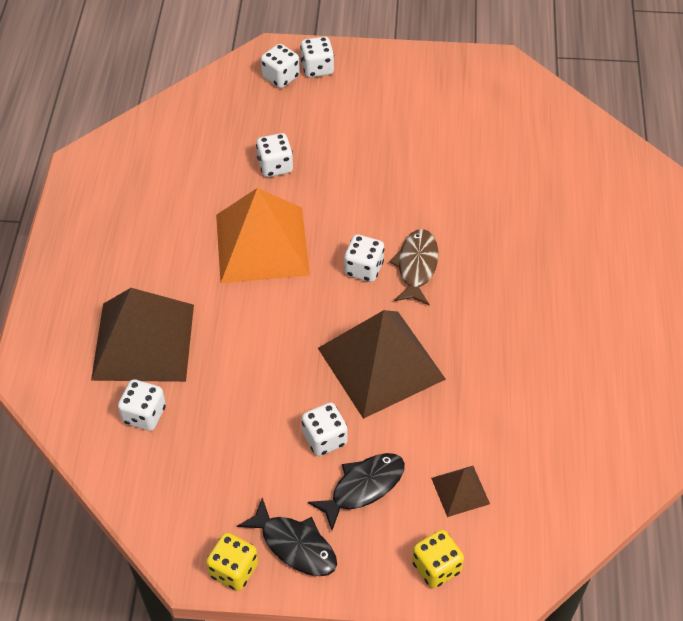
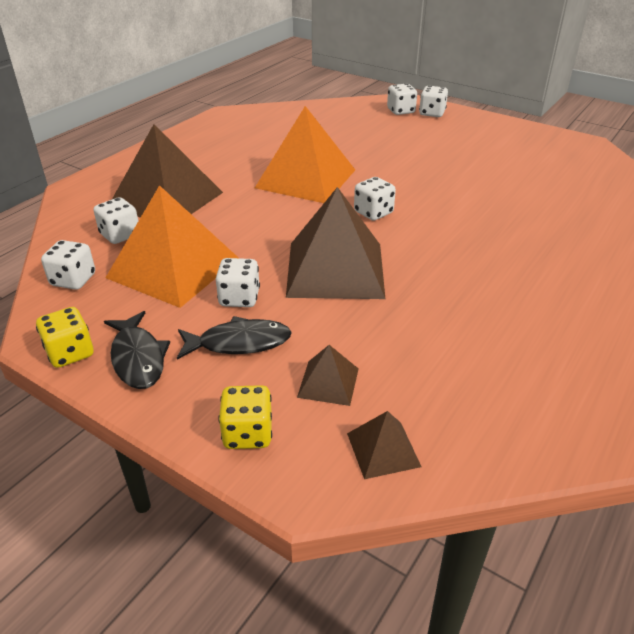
camera: 30 degrees right, 15 degrees down
white dice [256,133,293,177] -> white dice moved to [41,240,95,290]
brown fish [390,229,438,305] -> none
none -> orange pyramid [106,185,238,308]
none -> brown pyramid [347,411,421,479]

